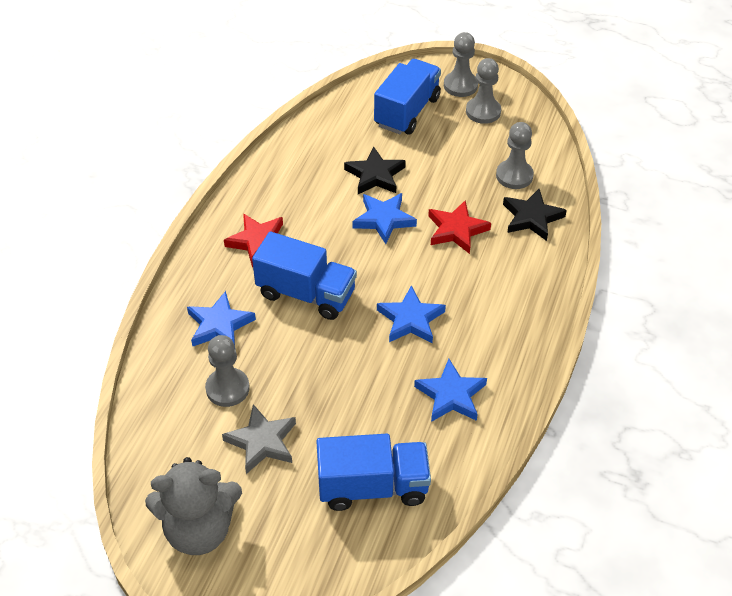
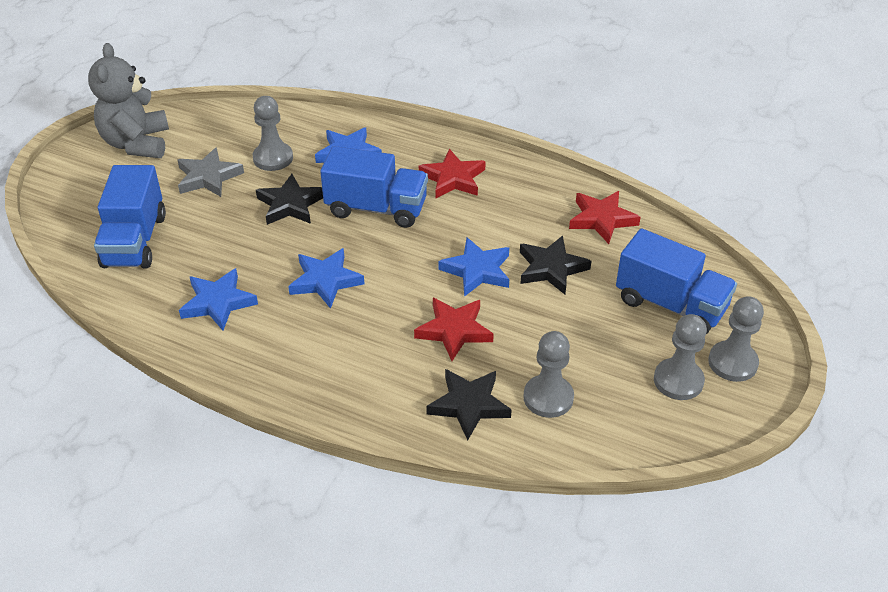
camera: 95 degrees right, 5 degrees down
blue truck [252,232,357,320] -> blue truck turned 105 degrees counterclockwise [320,146,428,228]
none -> black star [256,174,323,225]
none -> red star [569,191,641,244]

